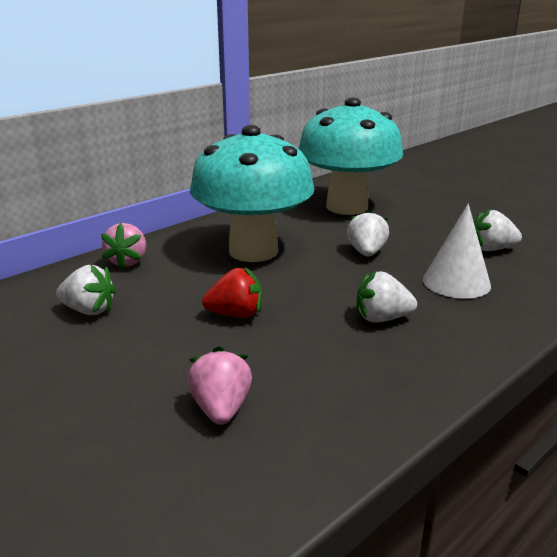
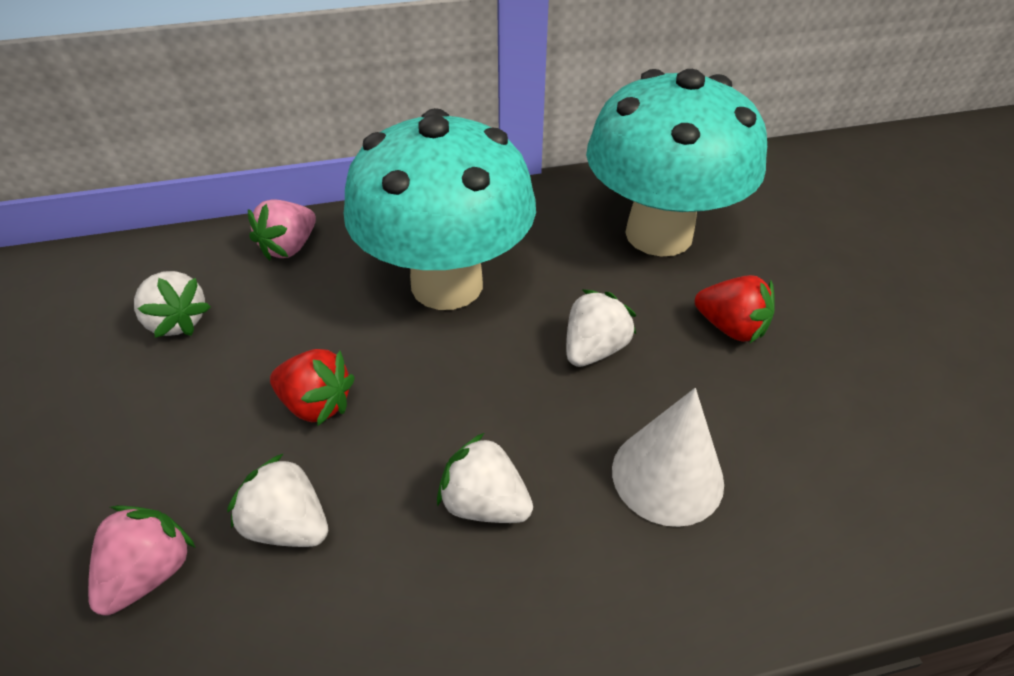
camera: 30 degrees right, 20 degrees up
white strawberry [474,209,522,251] -> white strawberry moved to [227,453,328,547]
none -> red strawberry [695,275,775,343]

